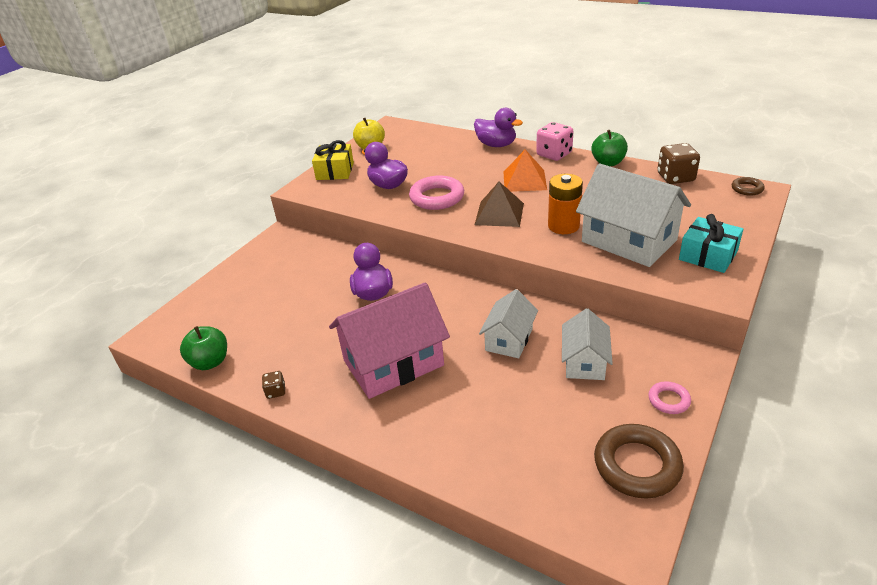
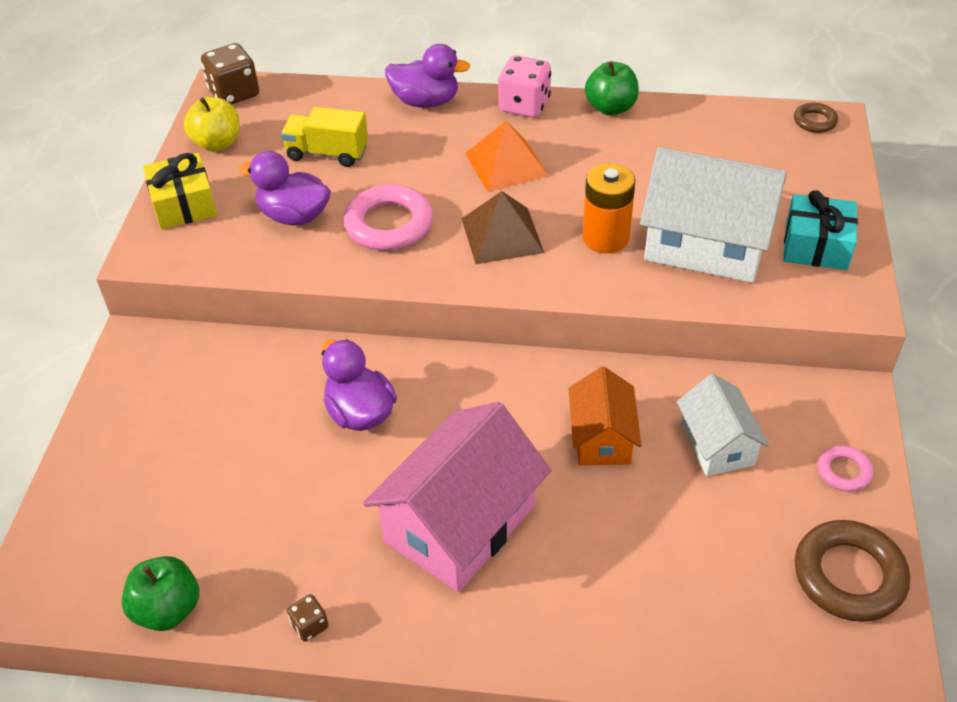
camera: 25 degrees left, 10 degrees up
white house [479,289,538,358] -> orange house [568,367,642,465]
brown dice [658,143,700,184] -> brown dice moved to [201,43,259,105]
none -> yellow truck [281,107,368,167]

